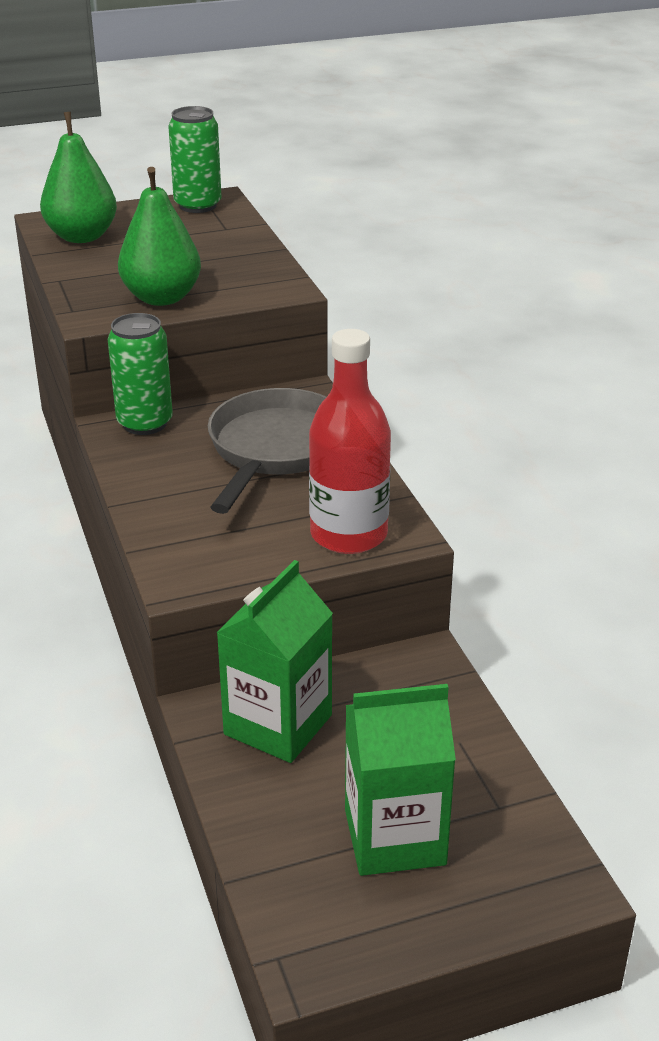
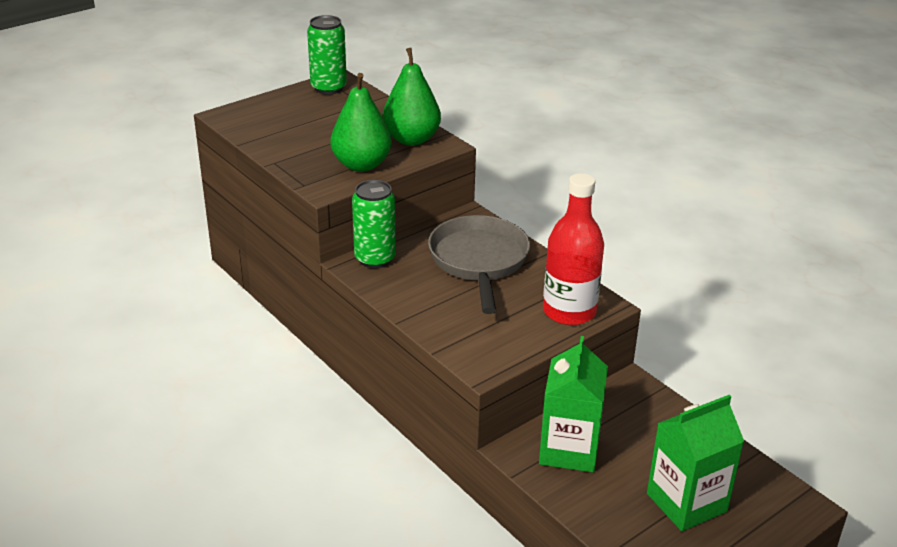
camera: 20 degrees left, 0 degrees up
green pear [40,112,117,243] -> green pear moved to [383,48,441,146]

